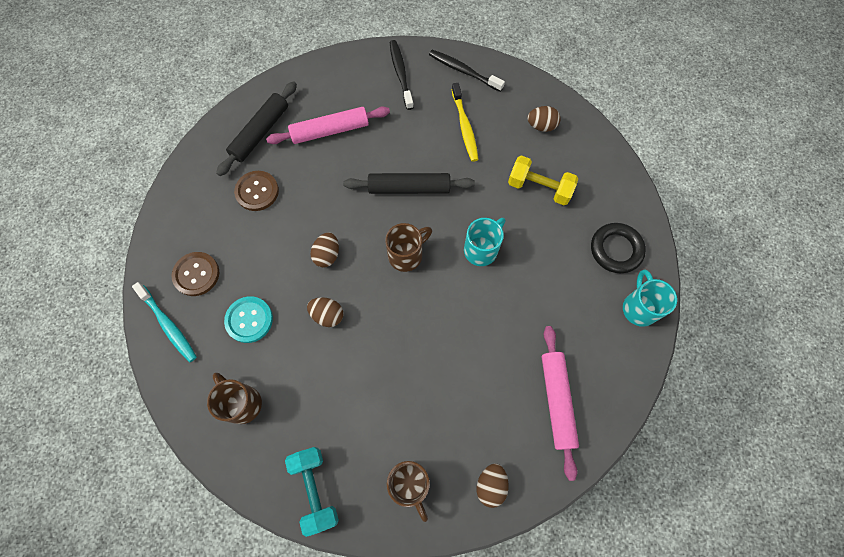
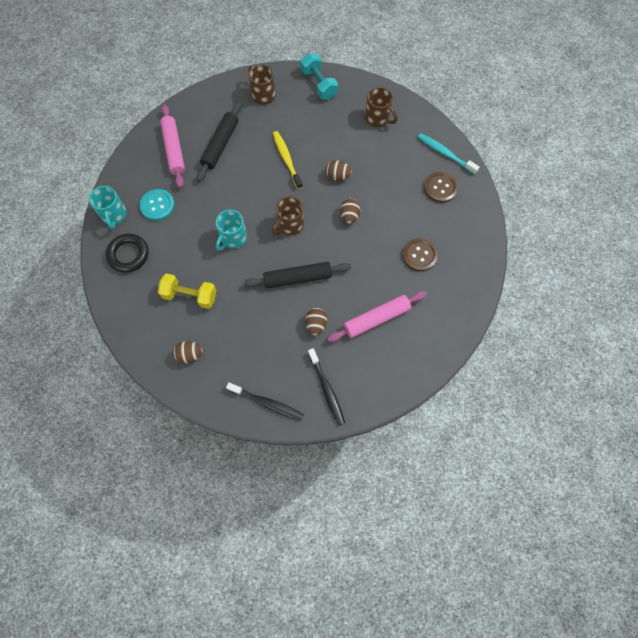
camera: 170 degrees right, 0 degrees up
black rolling pin [216,81,297,176] -> black rolling pin moved to [197,102,242,182]
turquoise button [224,296,273,343] -> turquoise button moved to [140,189,175,221]
yellow toothbrush [451,83,479,162] -> yellow toothbrush moved to [273,131,303,189]
brown egg [477,464,509,508] -> brown egg moved to [305,308,327,336]

